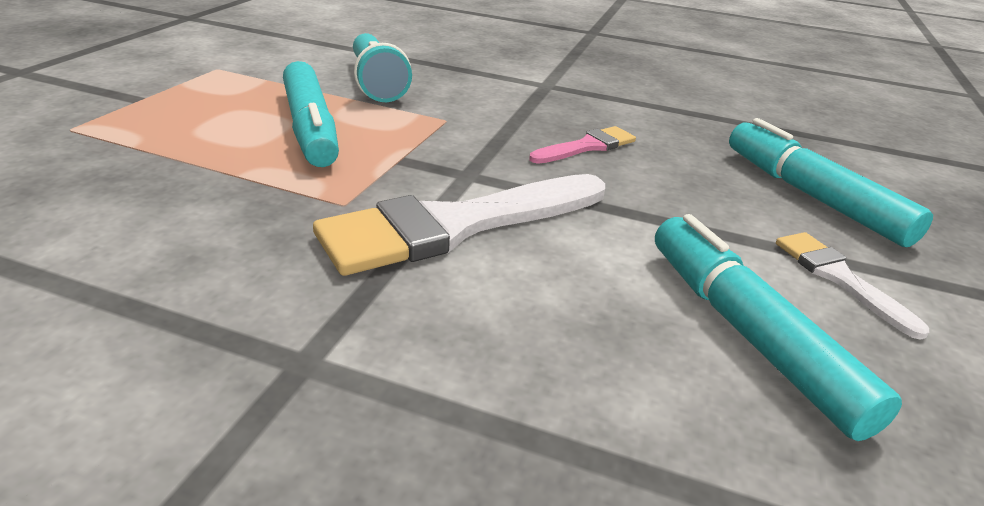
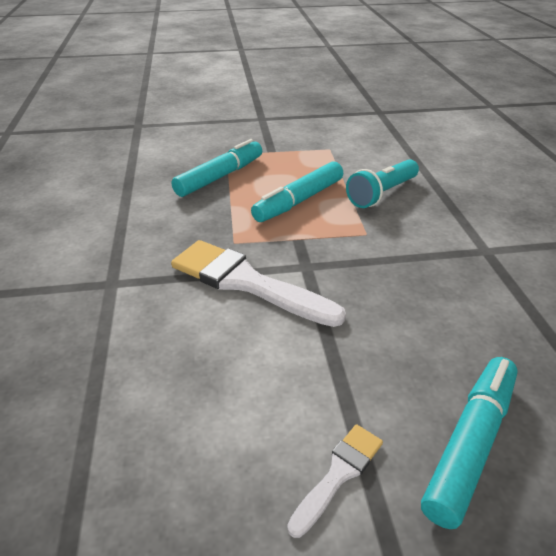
camera: 65 degrees right, 5 degrees up
pink brush [529,126,636,164] -> none
turquoise marker [655,214,902,441] -> turquoise marker moved to [172,139,262,197]

